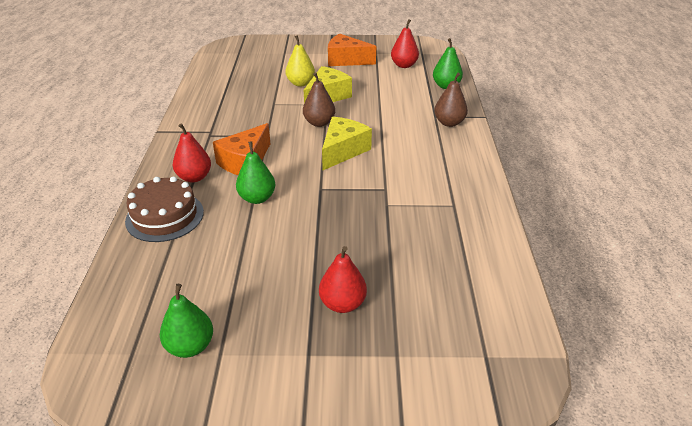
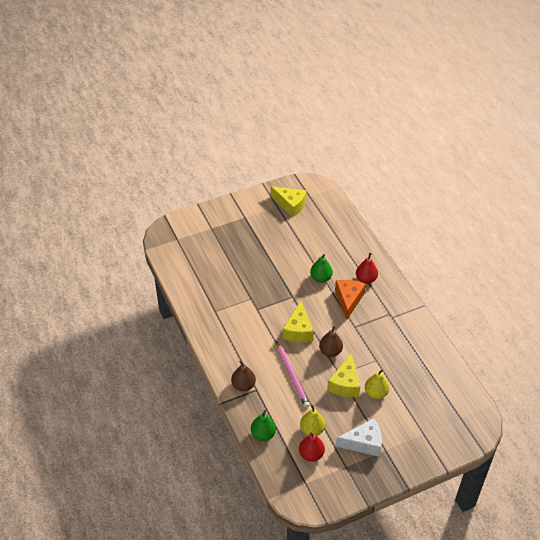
camera: 155 degrees right, 10 degrees up
brown cake [125,176,204,242] -> none
green pear [160,284,213,358] -> yellow cheese [271,187,306,217]
red pear [319,246,367,313] -> none
orange cheese [328,33,376,66] -> white cheese [336,418,382,457]
none -> pink pencil [276,341,310,408]
none -> yellow pear [300,405,325,436]

